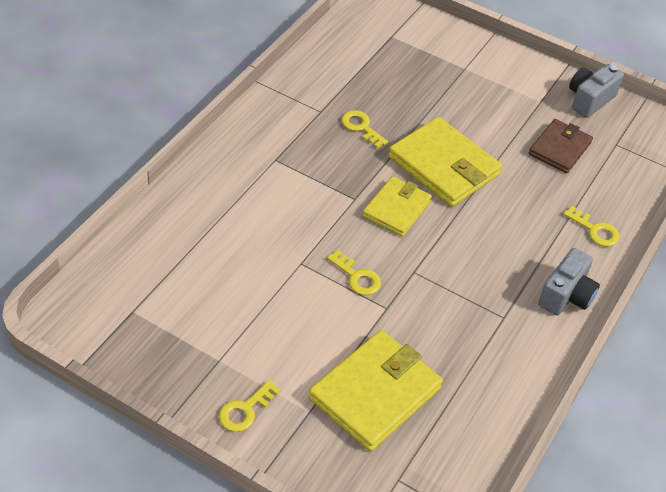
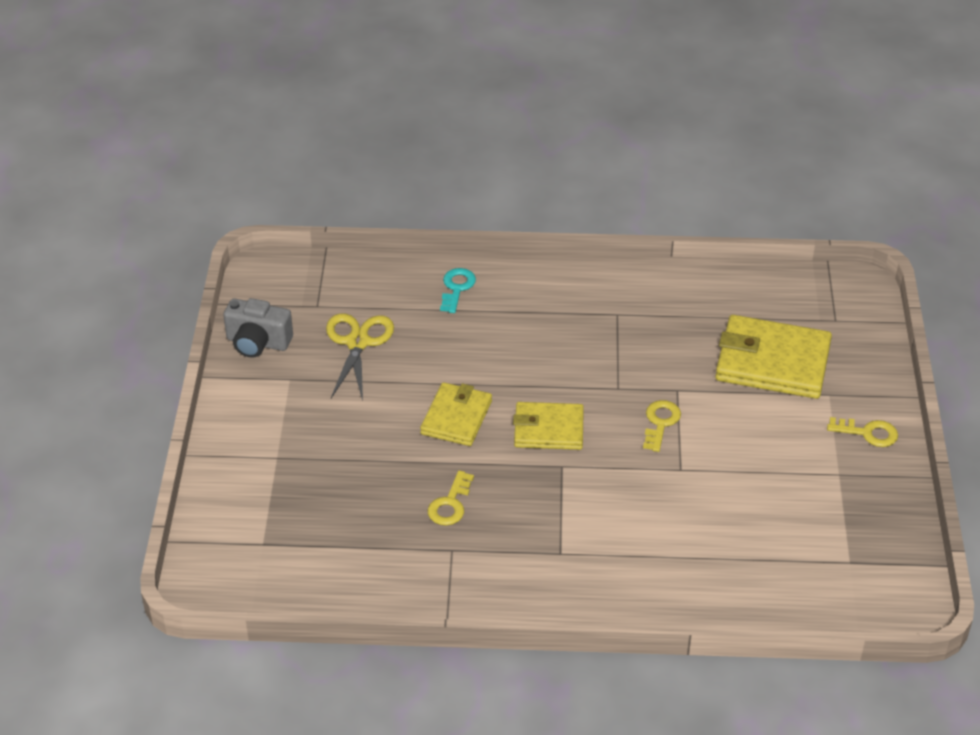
camera: 115 degrees left, 5 degrees down
yellow wallet [389,117,502,207] -> yellow wallet [420,382,492,446], size x0.63
brown wallet [529,119,593,173] -> yellow scissors [326,313,394,401]
grey camera [538,248,600,316] -> none
yellow key [563,206,620,246] -> turquoise key [440,268,476,313]

